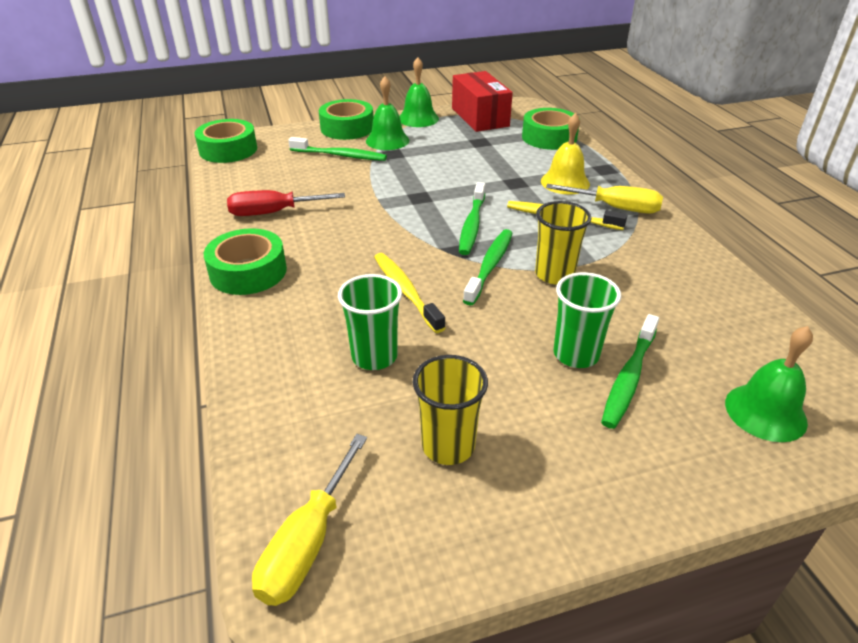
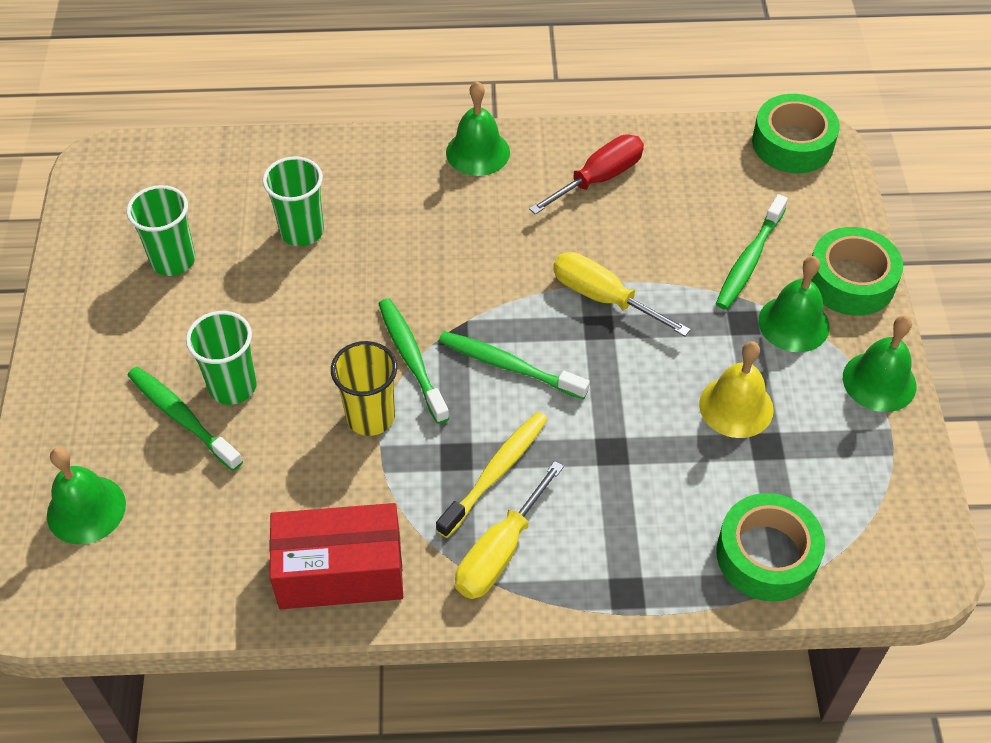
camera: 105 degrees right, 15 degrees up
green tape [204,228,287,295] -> green bell [446,81,510,176]
red screwdriver [227,190,345,216] -> red screwdriver turned 45 degrees clockwise [529,135,644,215]
yellow screwdriver [252,434,367,606] -> yellow screwdriver moved to [553,252,691,336]
yellow toothbrush [374,253,445,333] -> none
yellow cup [413,355,488,465] -> green cup [127,185,195,276]
red box [452,71,513,132] -> red box moved to [269,503,403,609]
green toothbrush [463,229,513,305] -> green toothbrush turned 150 degrees counterclockwise [378,299,450,424]
yellow bell [541,113,590,194] -> yellow bell moved to [699,341,774,438]

